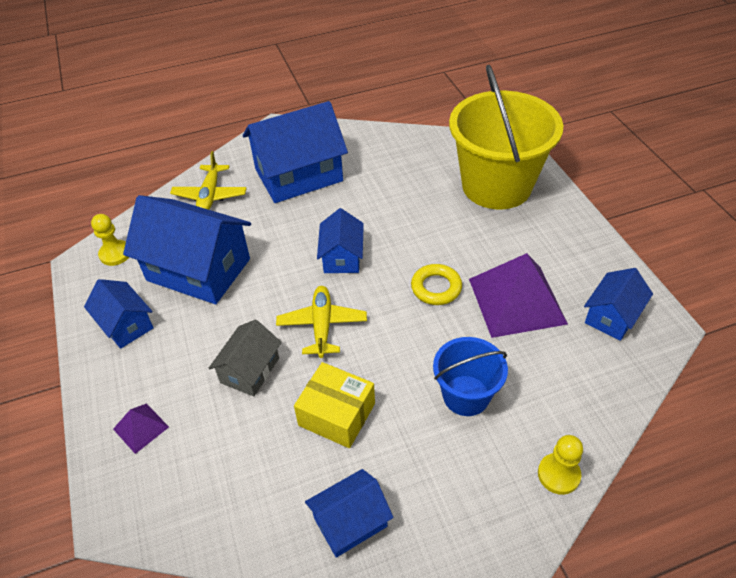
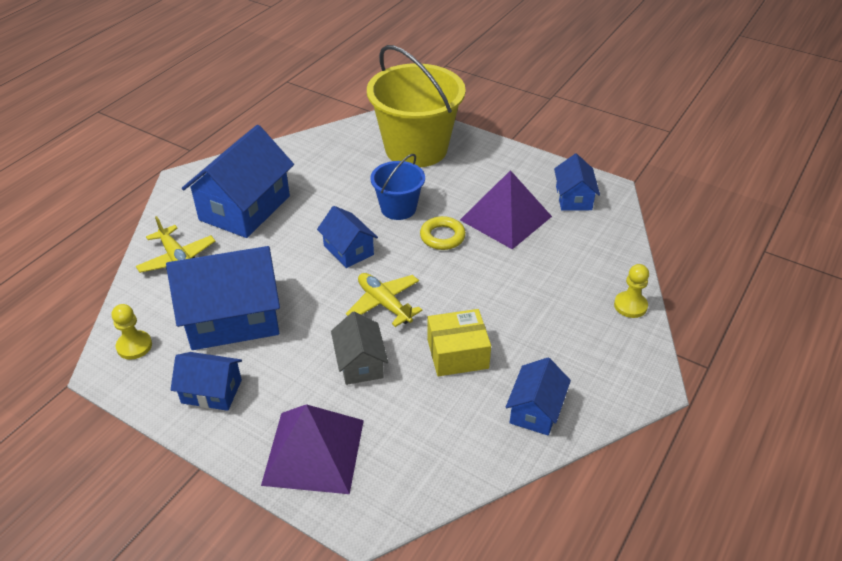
camera: 40 degrees left, 5 degrees down
purple pyramid [113,403,169,454] -> purple pyramid [261,404,364,494], size x2.17
blue bucket [433,337,508,416] -> blue bucket moved to [370,154,425,220]

